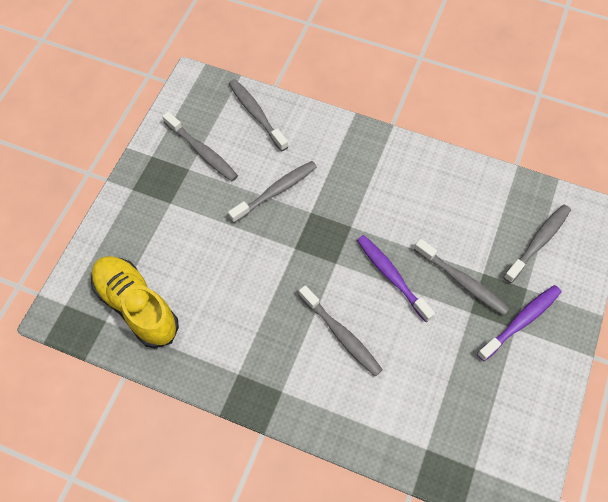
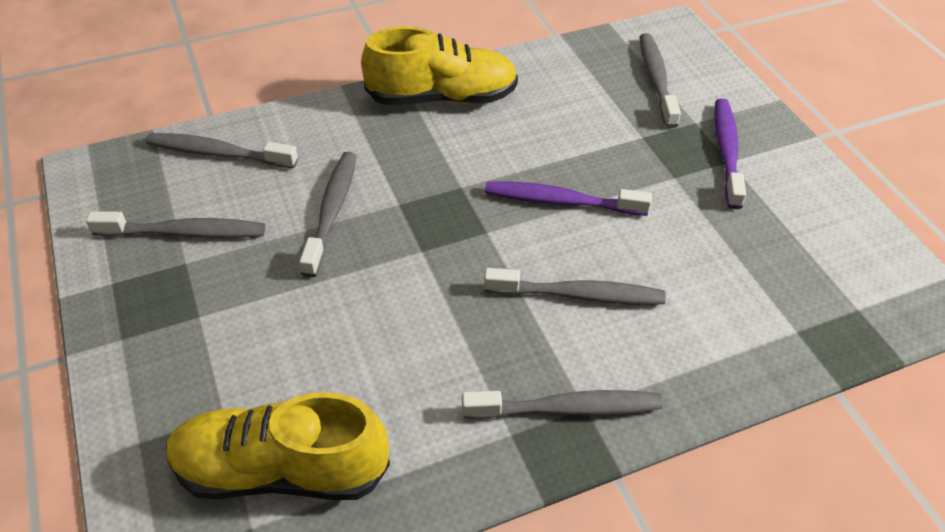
camera: 45 degrees left, 15 degrees down
grey toothbrush [414,239,509,315] -> grey toothbrush moved to [462,390,663,419]
none -> yellow shoe [361,27,518,105]

